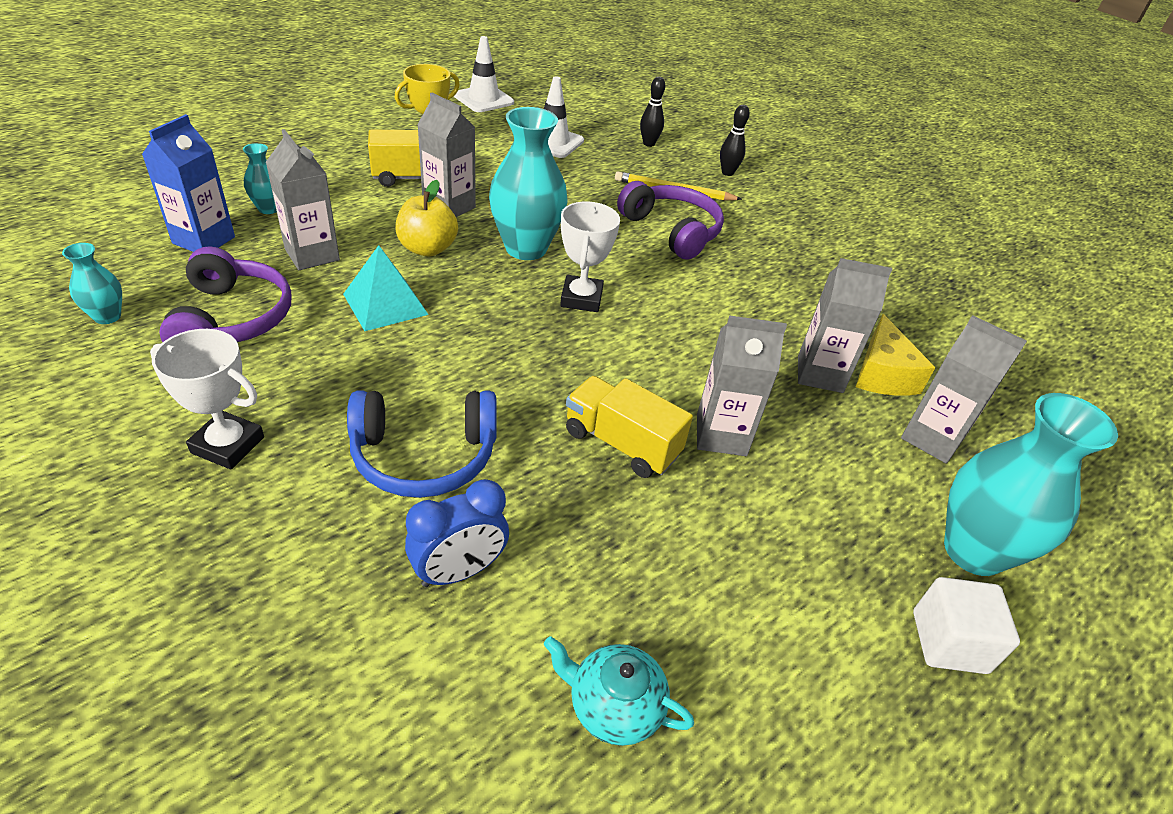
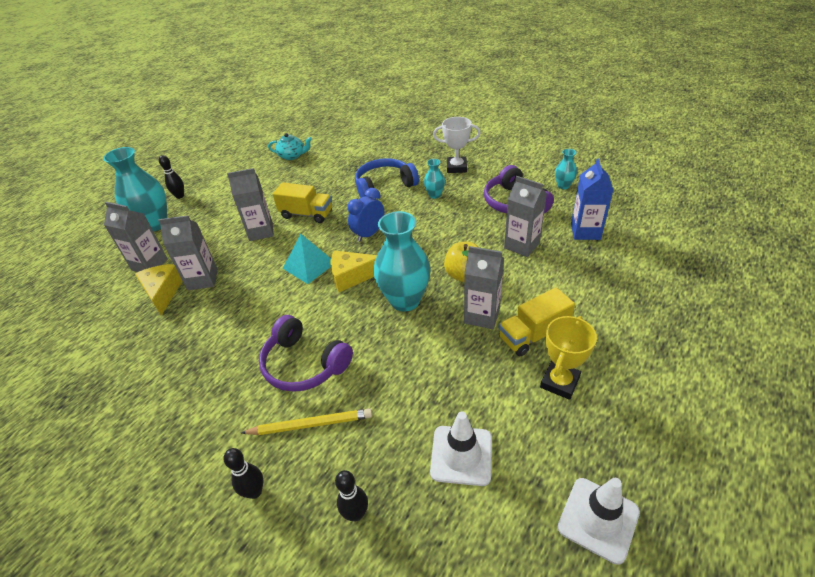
camera: 170 degrees right, 0 degrees up
turquoise vase [243,143,277,214] -> turquoise vase moved to [424,159,445,199]
turquoise pyramid [343,245,429,331] -> turquoise pyramid moved to [283,234,331,284]
blue clock [405,479,509,587] -> blue clock moved to [347,188,384,242]
white trophy [560,201,620,312] -> yellow cheese [330,250,377,292]
white cube [913,577,1020,674] -> black bowling pin [159,155,184,199]

